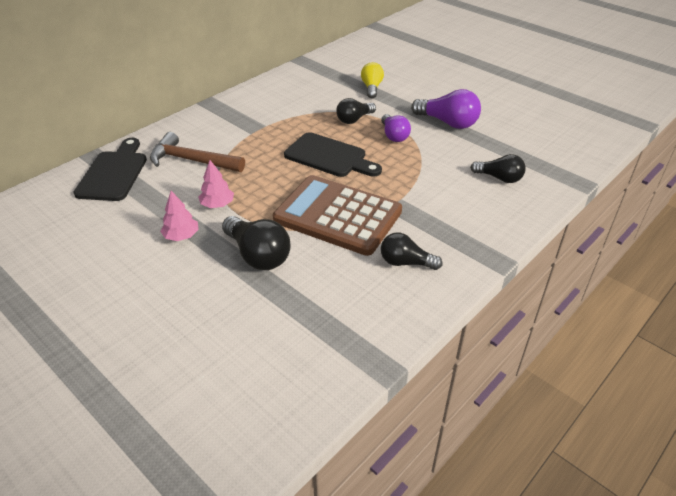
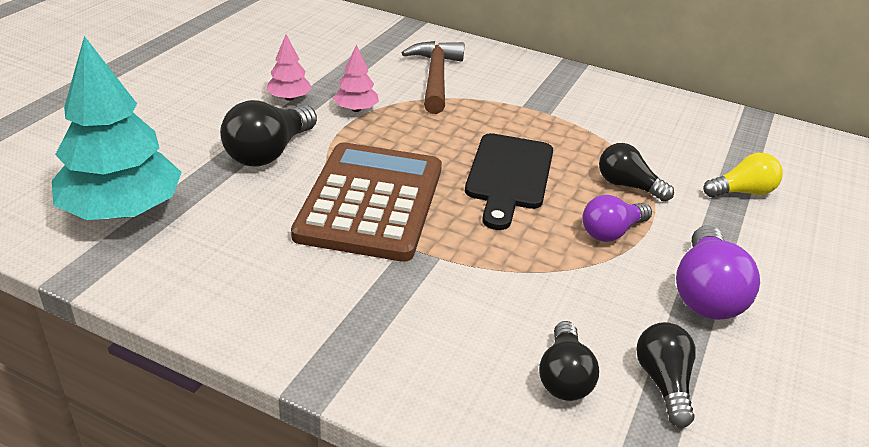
camera: 70 degrees right, 5 degrees down
black cutting board [73,138,147,201] -> none
black light bulb [381,233,442,270] -> black light bulb moved to [636,322,696,427]
none -> turquoise tree [52,36,182,220]

